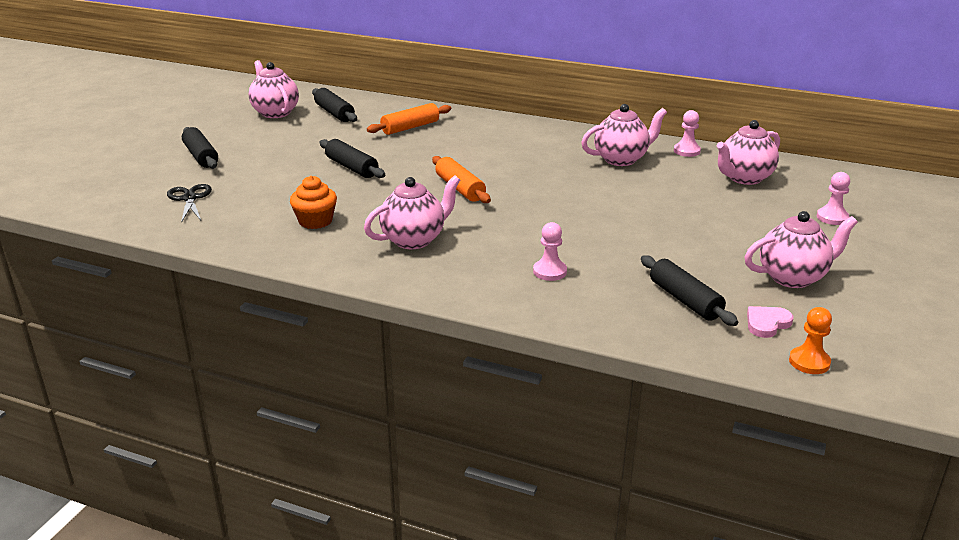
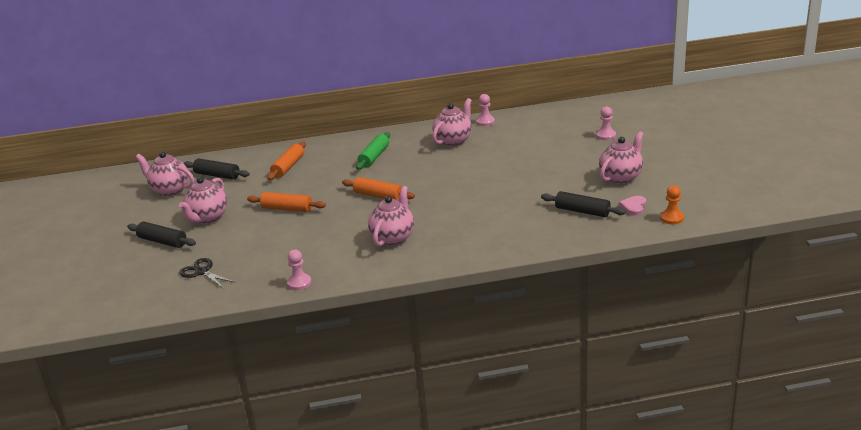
camera: 30 degrees left, 0 degrees up
orange cupcake [290,176,337,229] -> none
black rolling pin [319,139,385,178] -> orange rolling pin [247,192,326,212]
pink pawn [533,222,567,281] -> pink pawn moved to [287,250,311,290]
pink teapot [717,120,780,185] -> pink teapot moved to [179,177,227,224]
none -> green rolling pin [356,132,390,170]

